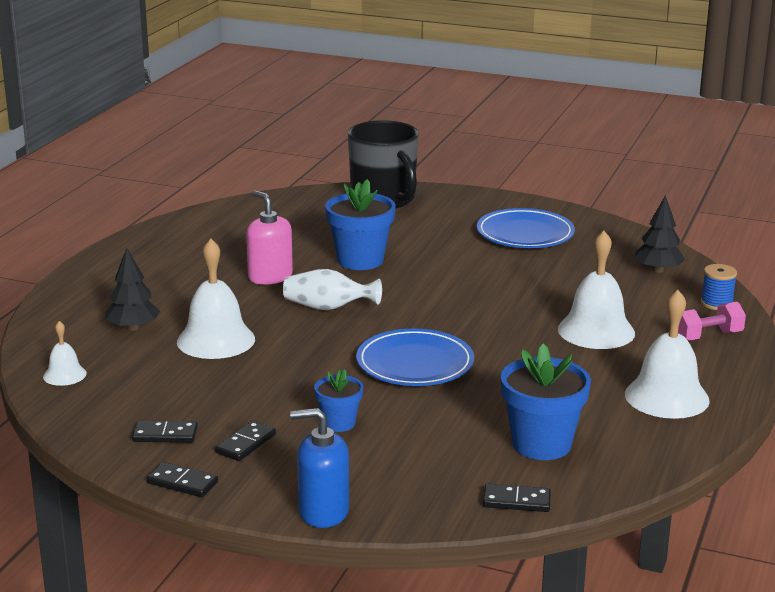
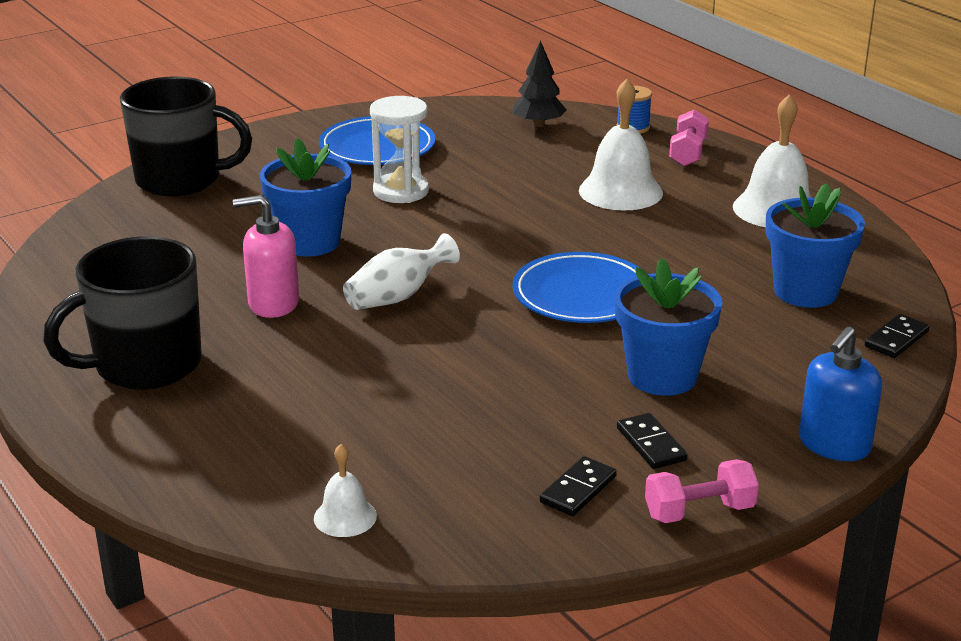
camera: 55 degrees left, 5 degrees up
black tree [105,248,160,331] -> none
black domino [147,462,218,497] -> pink dumbbell [645,459,759,523]
white bell [177,239,255,359] -> none
blue flower pot [314,369,363,432] -> blue flower pot [614,258,722,396], size x1.77
none -> black mug [43,236,202,390]
none -> white hourglass [370,96,429,203]

